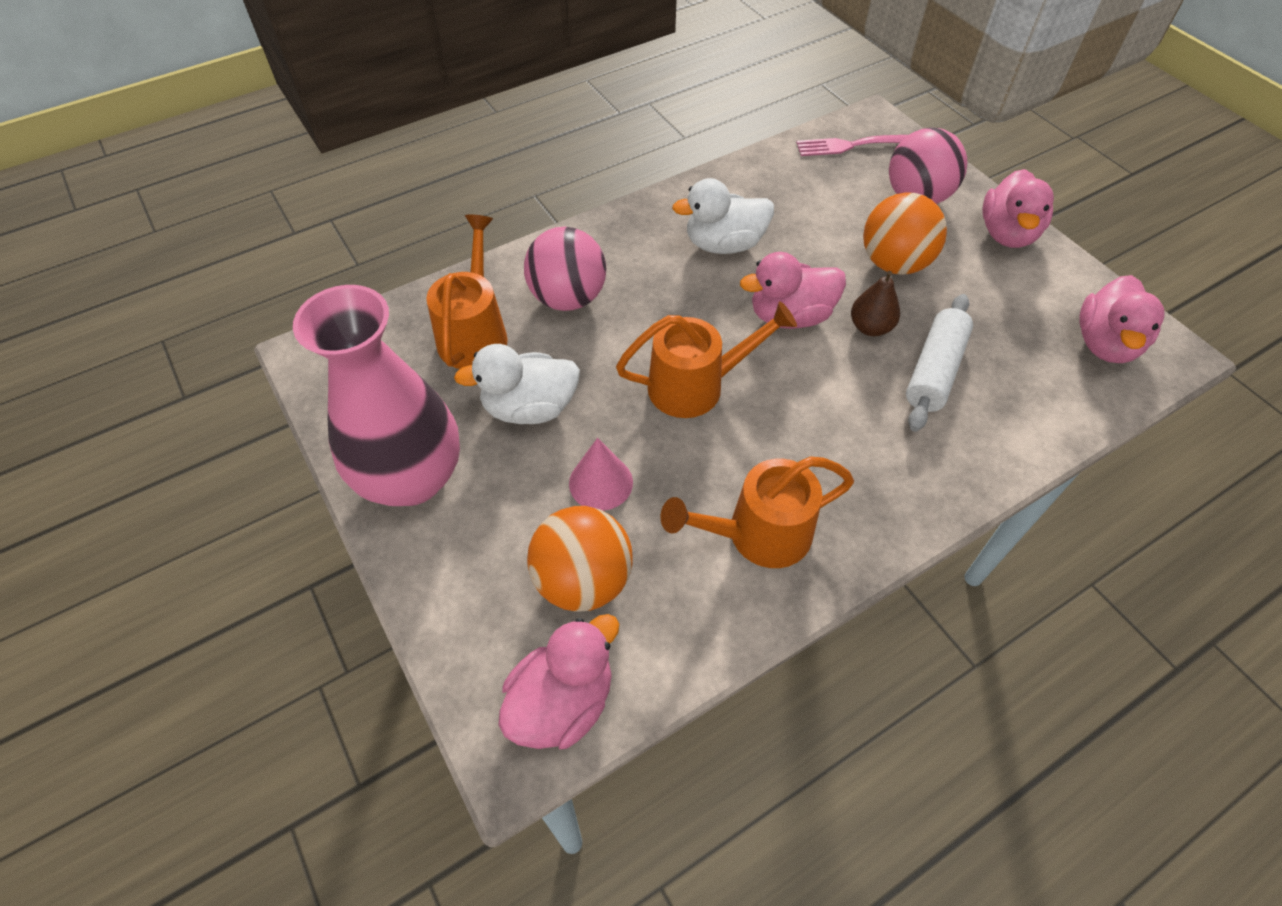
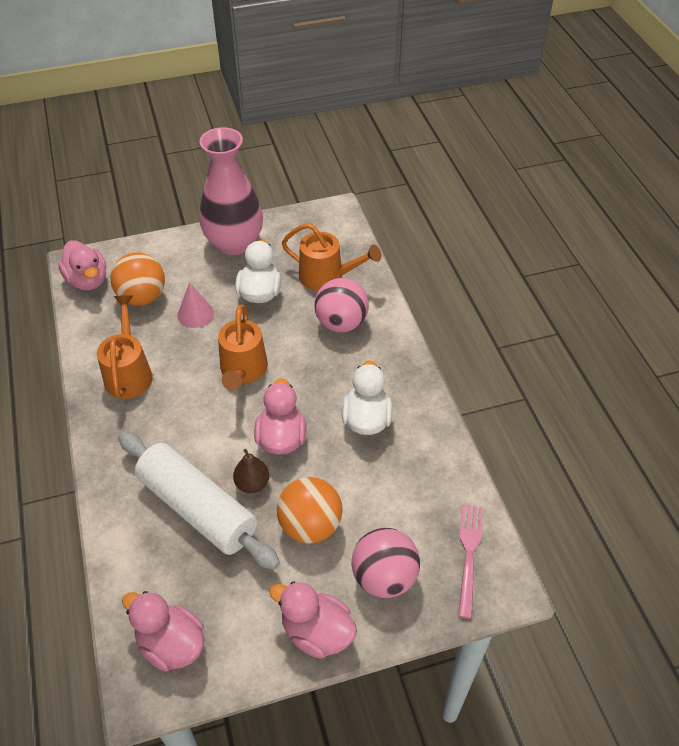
camera: 105 degrees right, 5 degrees down
white rolling pin [906,294,973,432] -> white rolling pin [118,432,280,570], size x1.59

